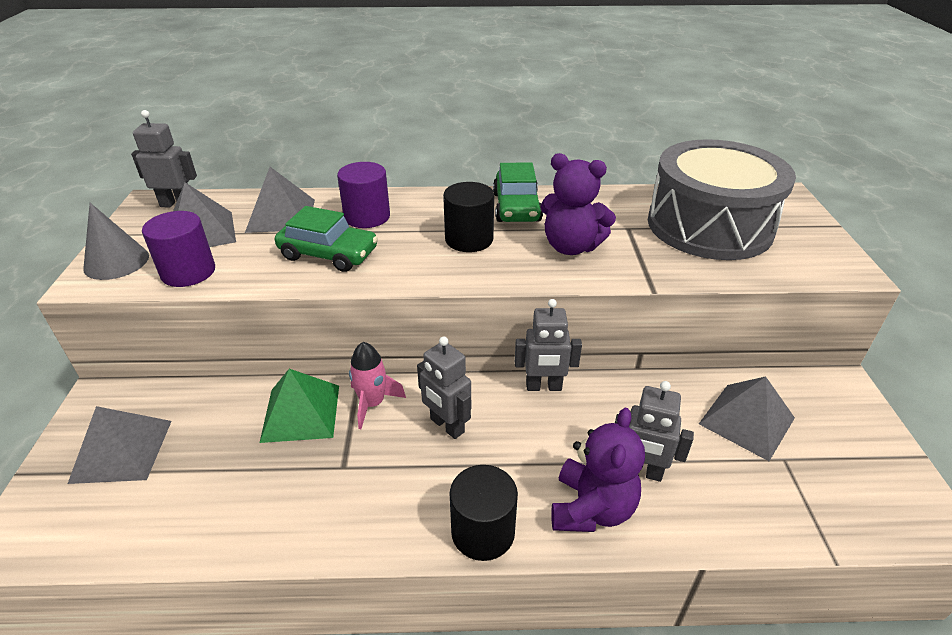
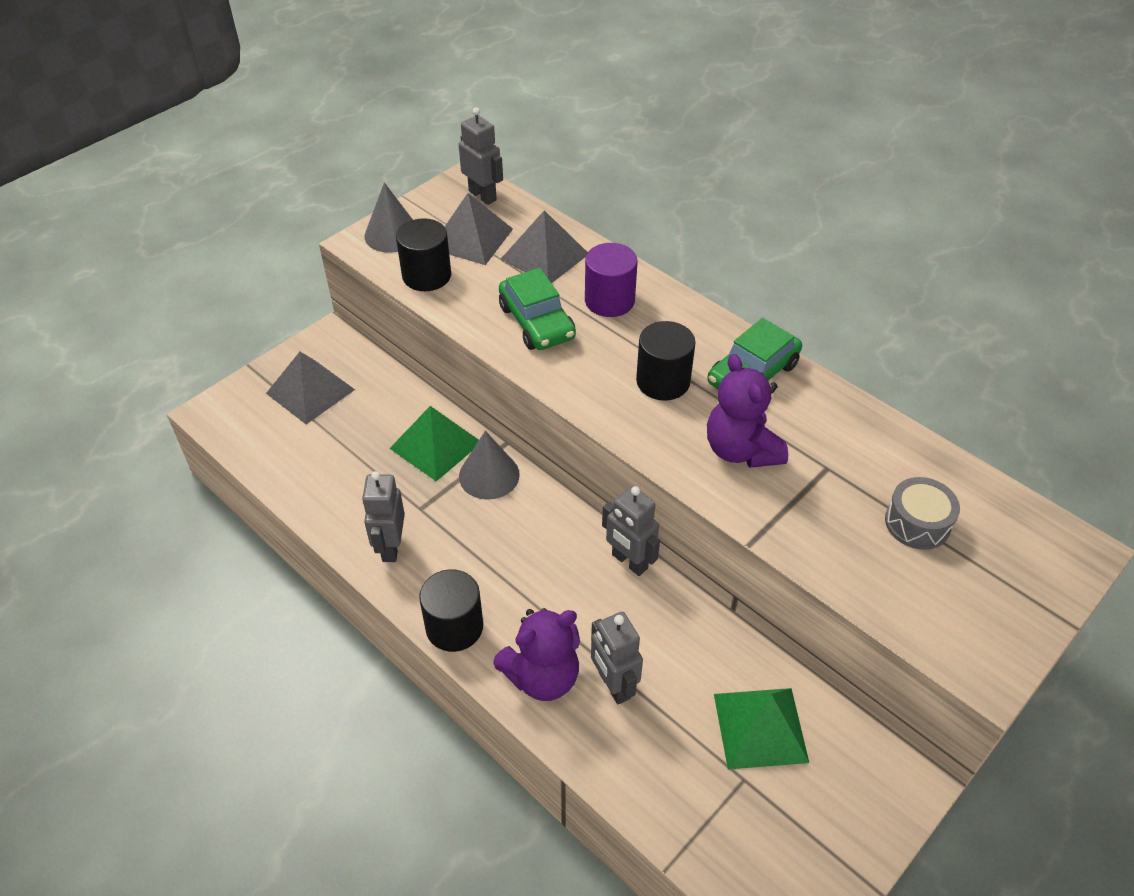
camera: 45 degrees right, 10 degrees up
purple cylinder [142,211,215,287] -> black cylinder [396,218,451,291]
pink rocket [349,342,406,429] -> grey cone [459,431,520,500]
grey robot [417,336,471,439] -> grey robot moved to [362,471,405,562]
grey drum [648,139,796,260] -> grey drum [885,477,960,550], size x0.41
grey pyramid [699,376,795,461] -> green pyramid [714,688,809,769]

